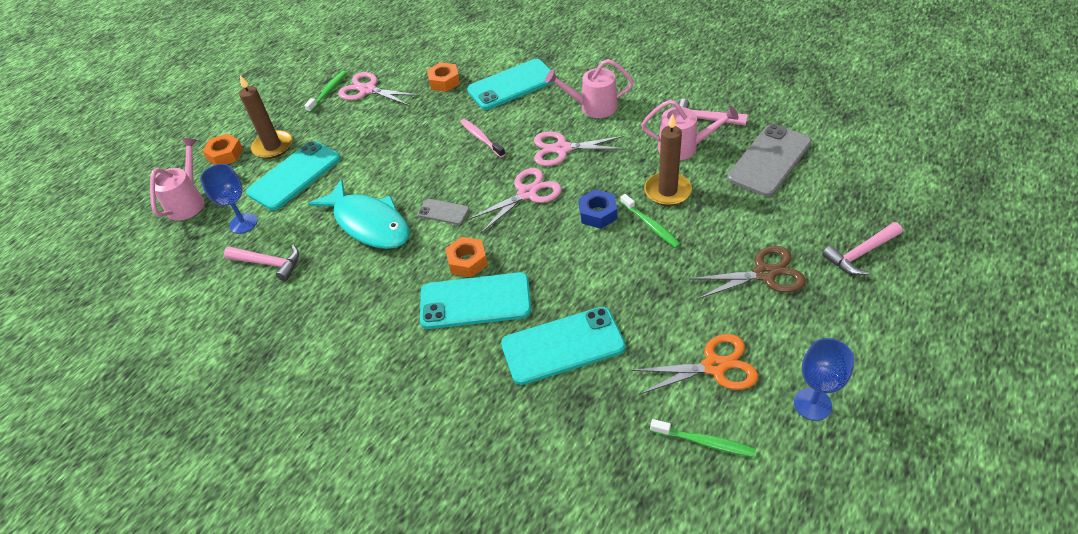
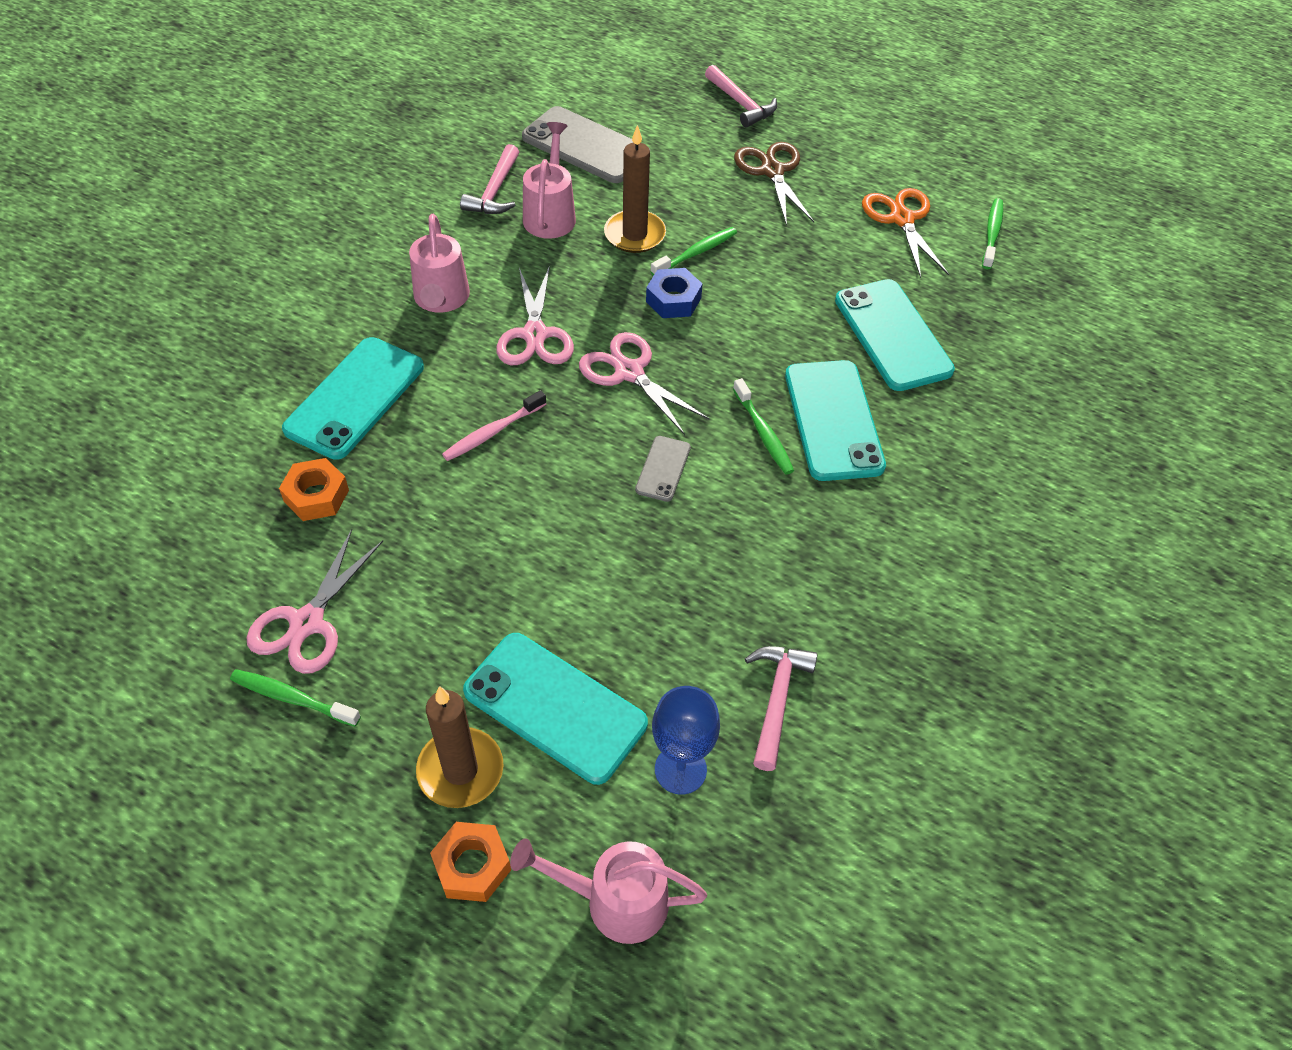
camera: 100 degrees left, 5 degrees up
turquoise fish [308,179,409,249] -> none
orange nut [445,237,488,278] -> green toothbrush [733,378,794,475]
turquoise phone [467,59,557,110] -> turquoise phone turned 60 degrees clockwise [282,337,424,460]
blue goblet [794,338,854,421] -> none

